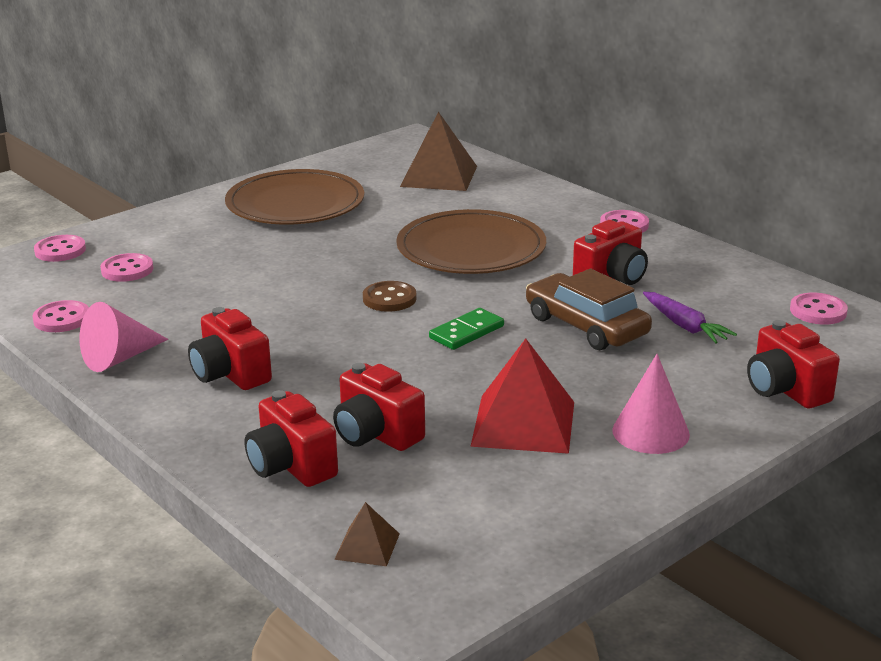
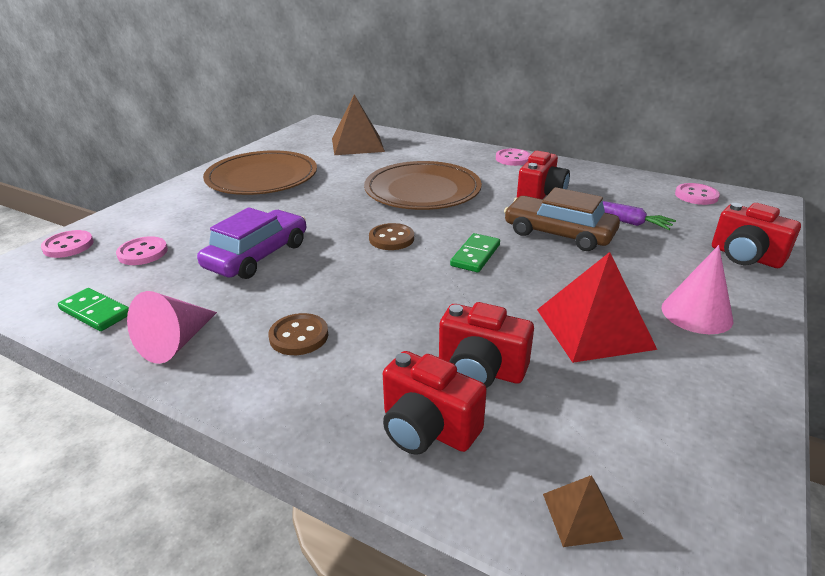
camera: 20 degrees left, 5 degrees up
pink button [32,300,89,332] -> green domino [58,288,129,331]
red camera [188,307,272,390] -> brown button [268,313,328,355]
none -> purple car [197,207,306,279]

